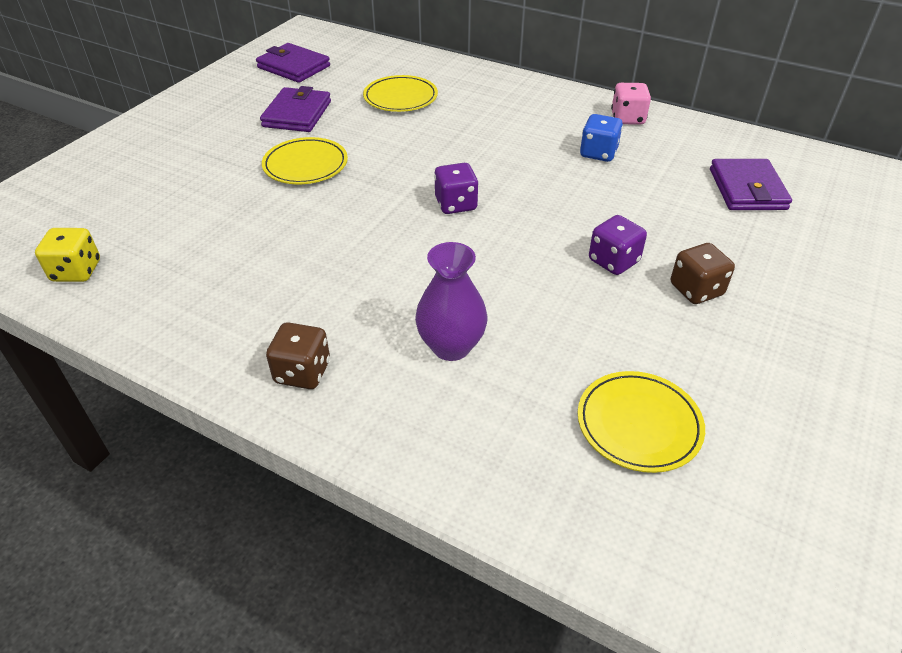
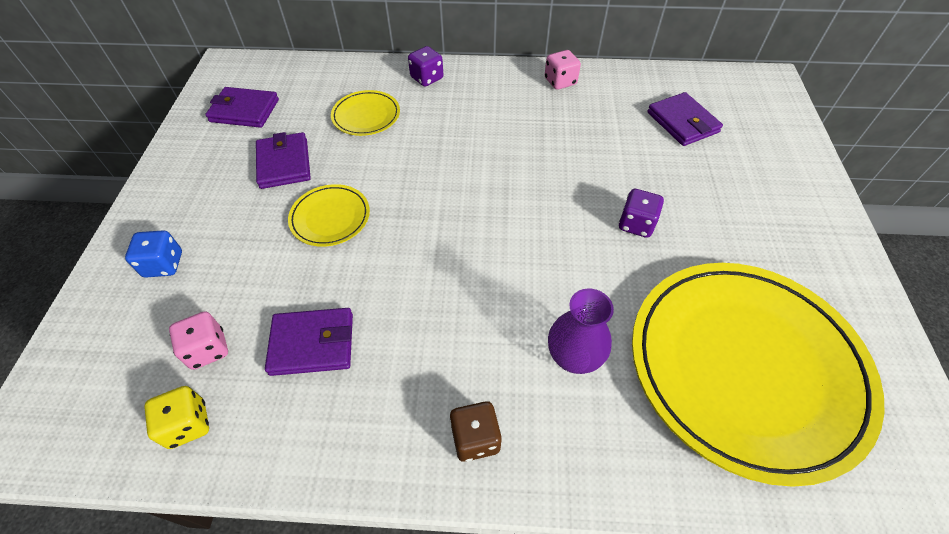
camera: 25 degrees left, 10 degrees up
purple dice [434,163,479,214] -> purple dice moved to [408,46,443,87]
yellow plate [577,371,705,473] -> yellow plate [632,263,885,487], size x2.36
blue dice [580,114,623,162] -> blue dice moved to [125,230,182,278]
brown dice [671,243,735,304] -> none
none -> pink dice [169,311,228,370]
none -> purple wallet [265,308,353,376]

